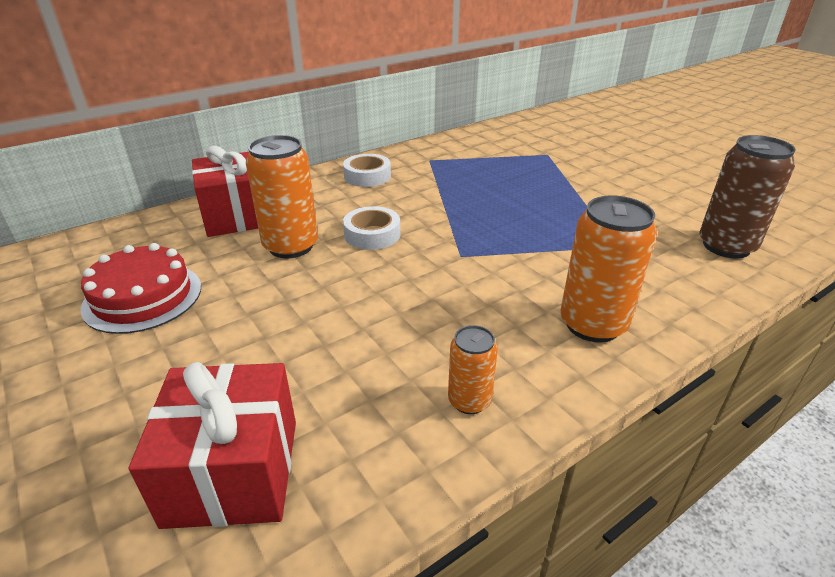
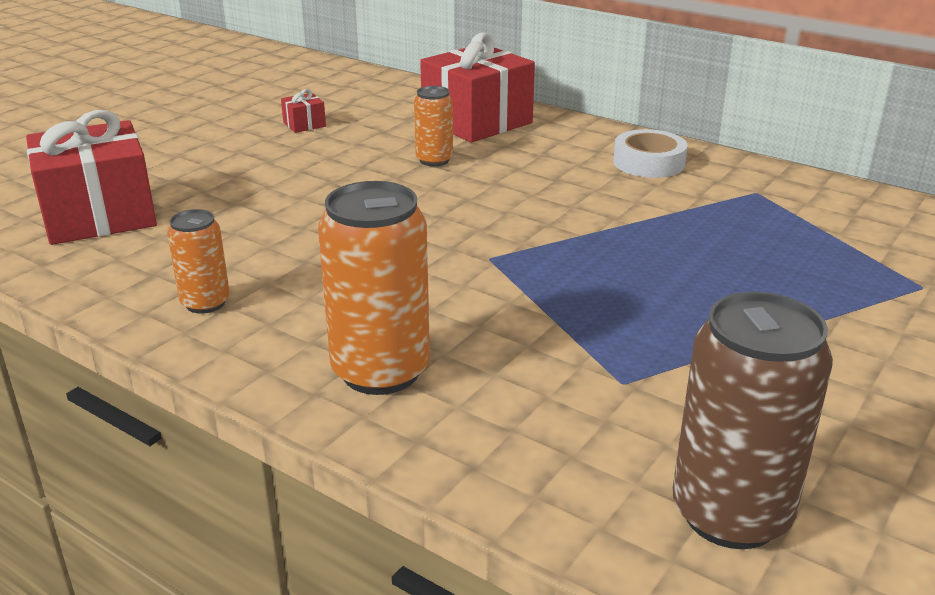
camera: 70 degrees right, 5 degrees down
red cake [81,243,201,334] -> red gift [281,89,326,133]
orange can [246,135,318,258] -> orange can [414,86,453,166], size x0.55
white tape [343,206,400,250] -> none

